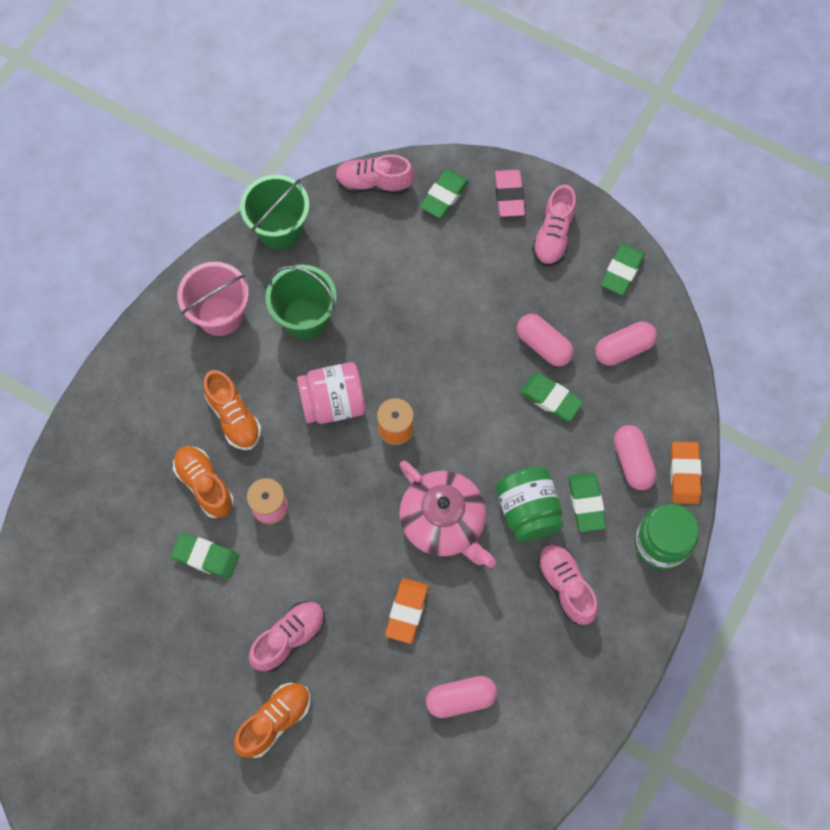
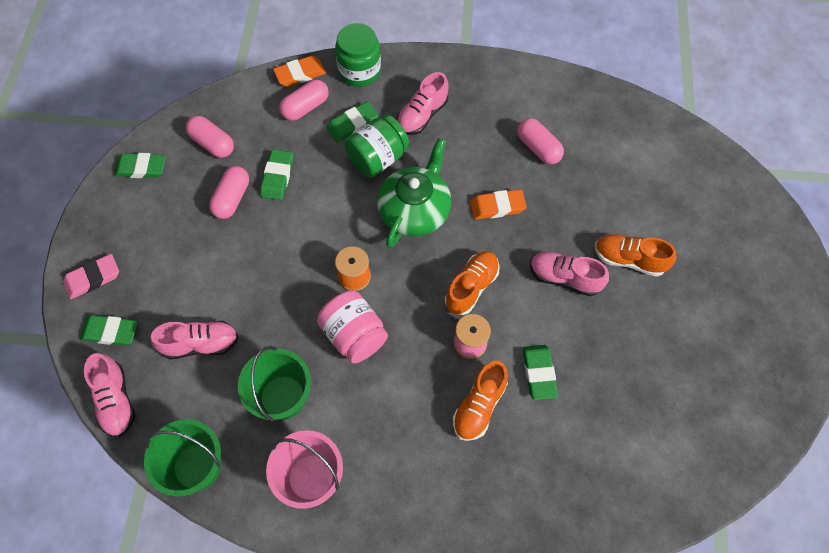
camera: 115 degrees left, 5 degrees down
orange shoe [203,370,261,450] -> orange shoe moved to [445,251,500,315]
pink teapot [399,461,496,568] -> green teapot [377,138,451,248]
pink shoe [532,185,576,266] -> pink shoe moved to [151,321,238,360]

